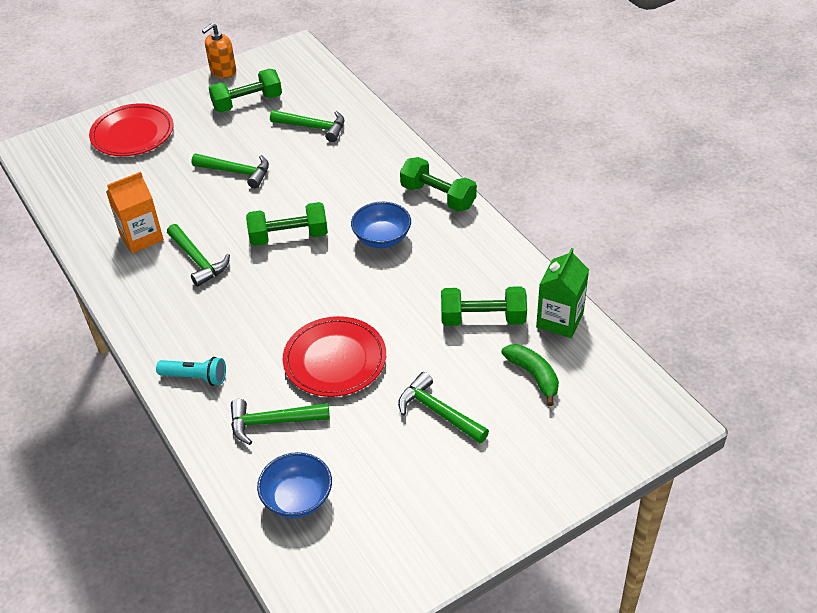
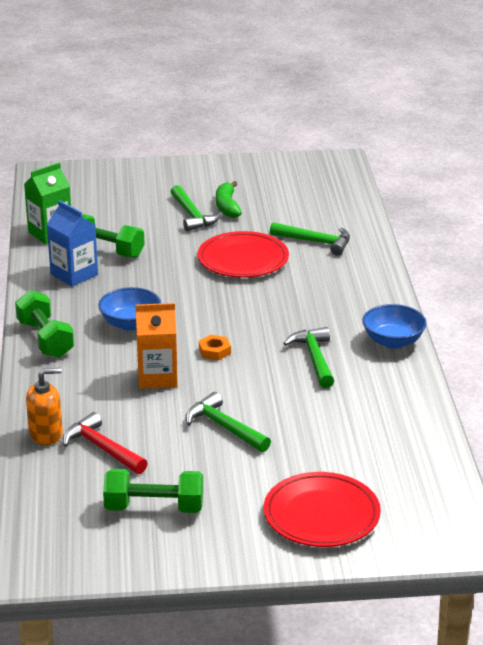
camera: 155 degrees left, 15 degrees down
orange carton [106,172,164,253] -> orange carton moved to [136,303,178,389]
turquoise flashlight [156,357,226,386] -> none
orange soap dispenser [202,23,236,78] -> orange soap dispenser moved to [26,368,63,445]
green dumbbell [246,202,328,246] -> orange nut [199,335,231,360]
blue bowl [257,452,332,518] -> blue bowl moved to [362,304,427,348]
green hammer [270,110,344,142] -> red hammer [63,412,148,474]
green banana [501,344,559,406] -> green banana moved to [216,181,242,218]
none -> blue carton [47,200,98,287]

